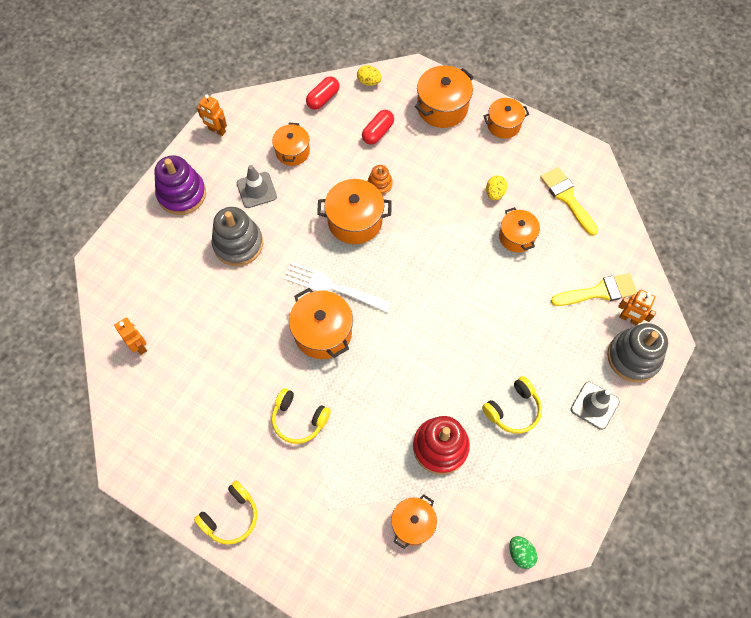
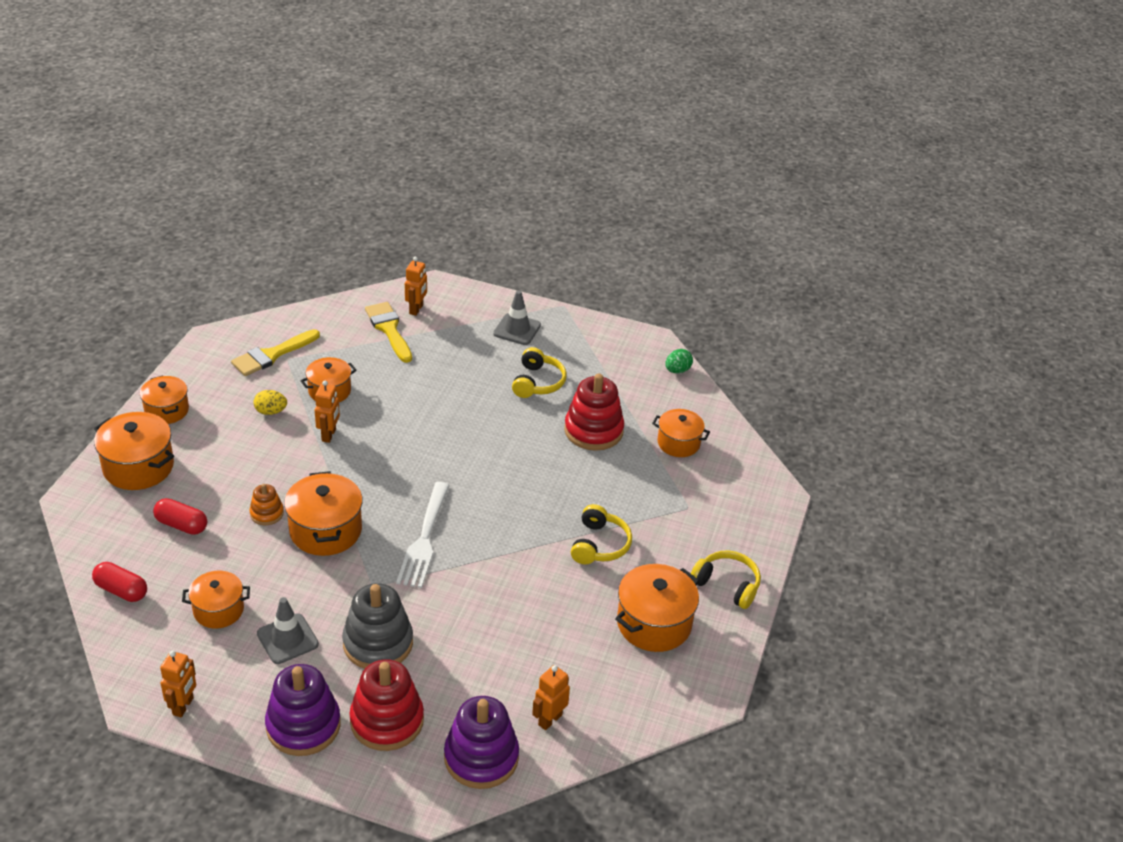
camera: 105 degrees left, 25 degrees down
orange pot [289,288,353,359] -> orange pot moved to [615,564,699,652]
yellow egg [357,65,382,86] -> none
yellow headphones [482,376,542,434] -> yellow headphones turned 60 degrees clockwise [512,347,567,398]
grey stacking toy [607,323,668,382] -> none
none -> orange robot [315,381,340,443]
none -> red stacking toy [349,659,424,751]
none -> purple stacking toy [444,696,519,789]

